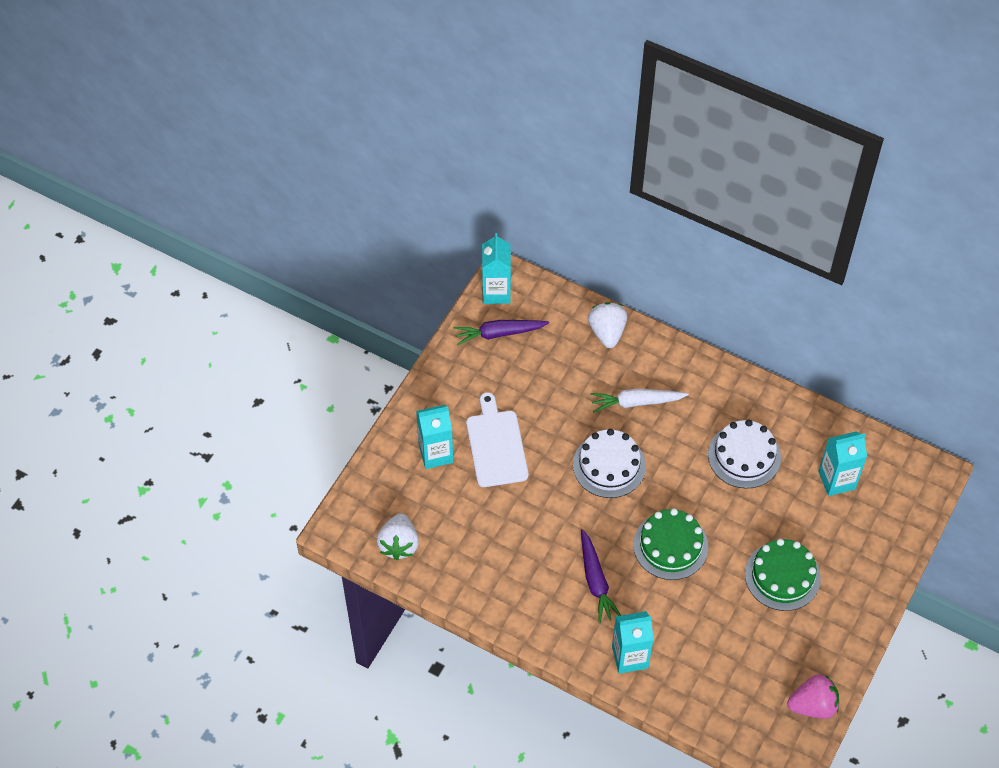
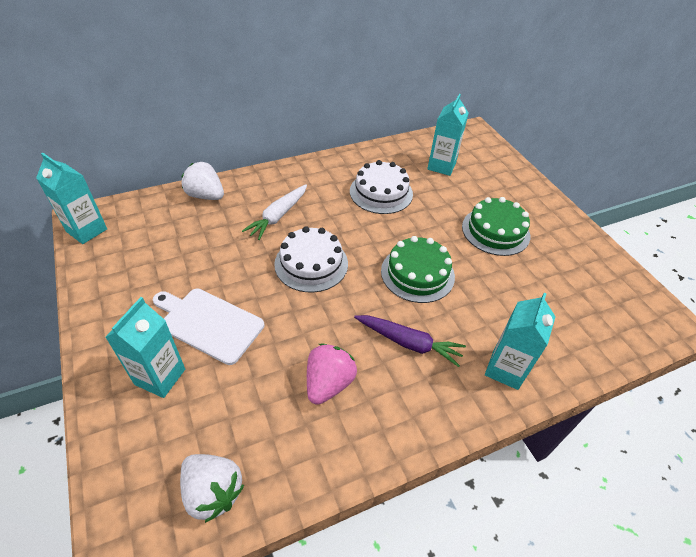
camera: 55 degrees left, 10 degrees down
purple carrot [453,320,549,346] -> none
pink strawberry [787,674,839,719] -> pink strawberry moved to [307,343,357,405]

